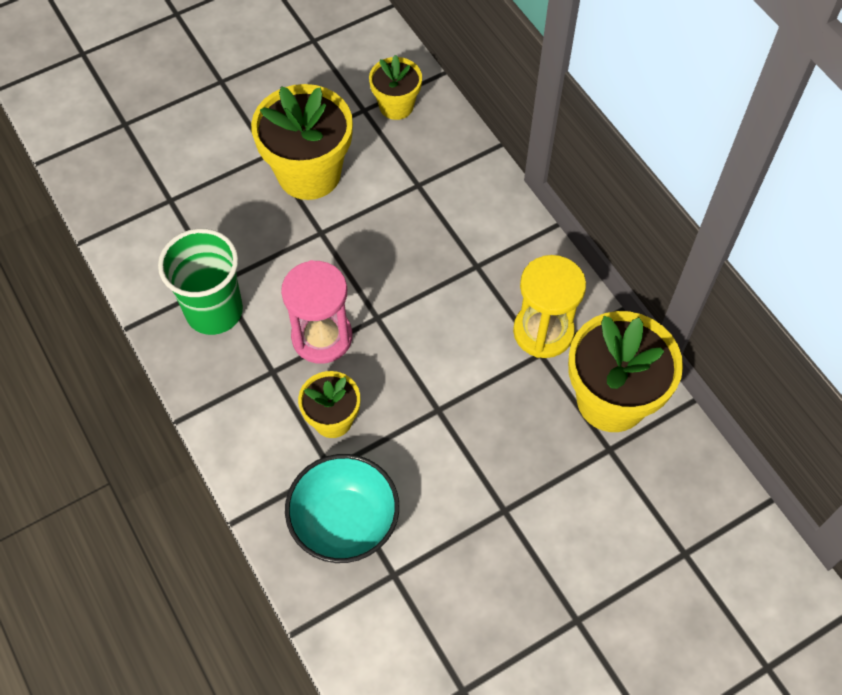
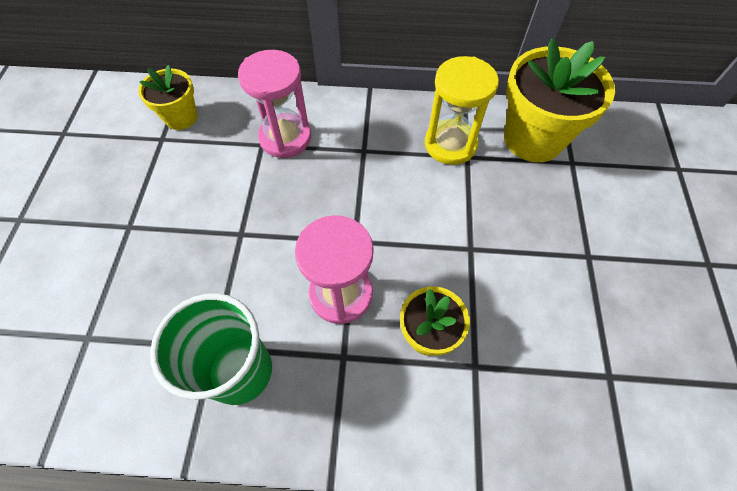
camera: 55 degrees left, 0 degrees up
yellow flower pot [251,84,353,200] -> none
turquoise bowl [285,454,399,563] -> none
none -> pink hourglass [238,50,311,158]

